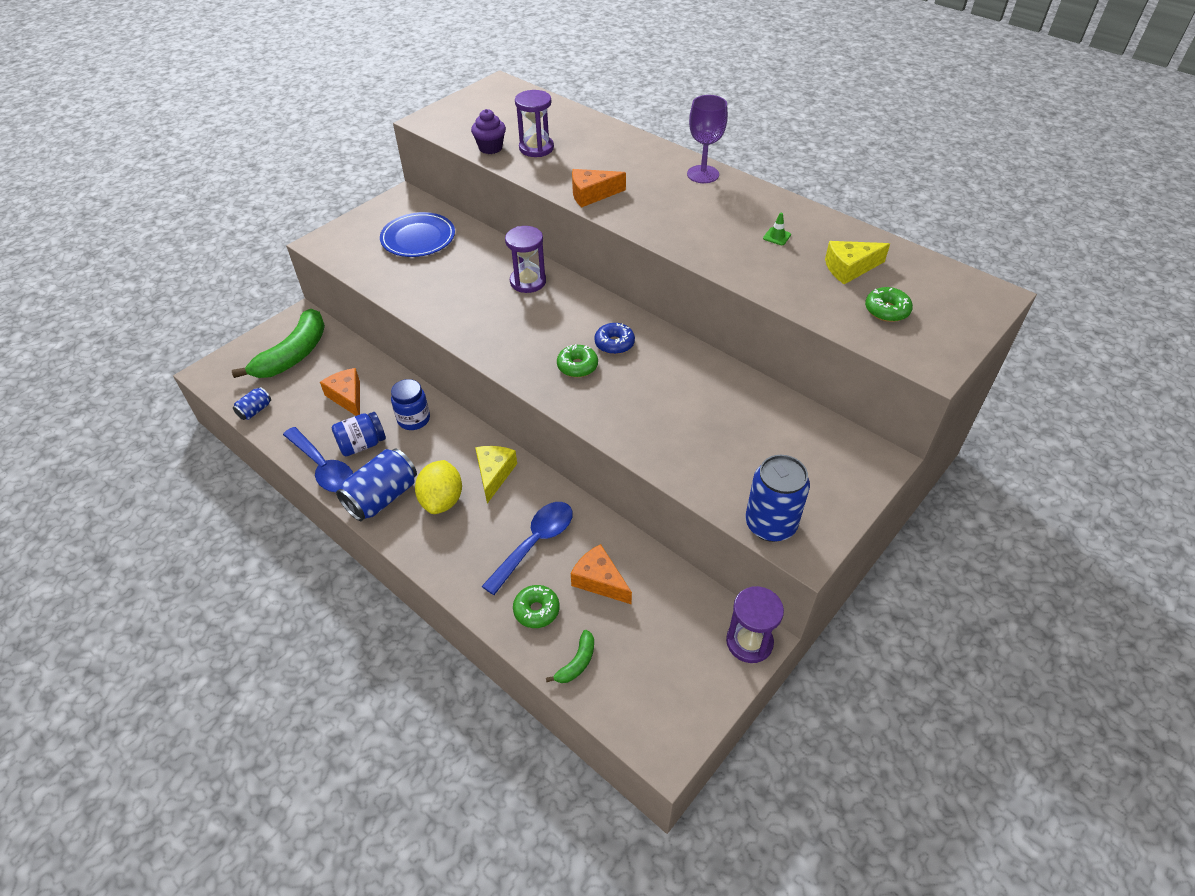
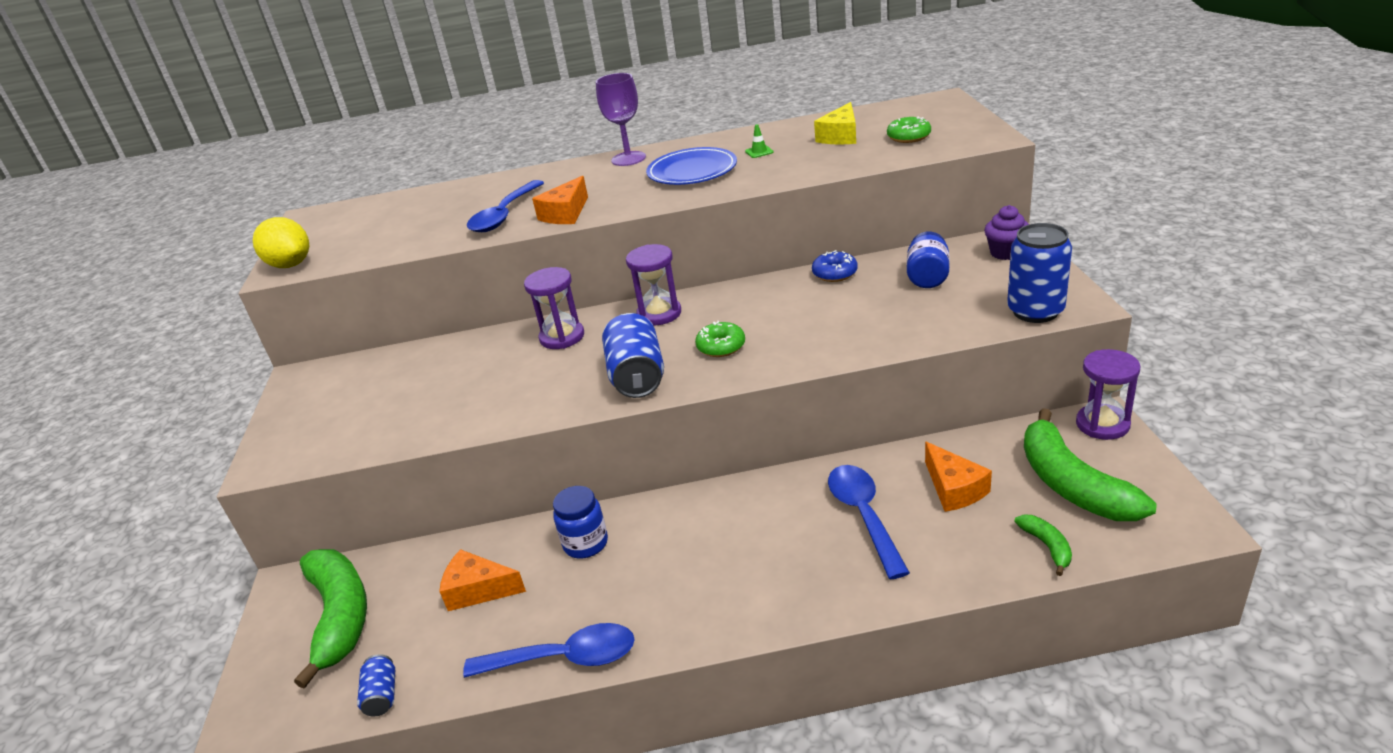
camera: 45 degrees left, 15 degrees down
blue jar [332,412,386,457] -> blue jar moved to [907,232,950,288]
blue can [336,449,417,521] -> blue can moved to [602,313,664,398]
blue plate [380,212,455,257] -> blue plate moved to [646,147,737,185]
yellow lemon [415,460,462,514] -> yellow lemon moved to [253,217,309,268]
purple cupcake [471,109,506,154] -> purple cupcake moved to [984,205,1029,260]
yellow cheese [475,446,517,504] -> none
green donut [513,585,560,628] -> none
purple hourglass [515,90,554,157] -> purple hourglass moved to [626,244,681,325]
orange cheese [571,544,632,604] -> orange cheese turned 105 degrees counterclockwise [925,441,992,512]
blue donut [594,323,635,354] -> blue donut moved to [812,250,858,282]
none -> blue spoon [467,180,544,232]
none -> green banana [1024,408,1157,521]

